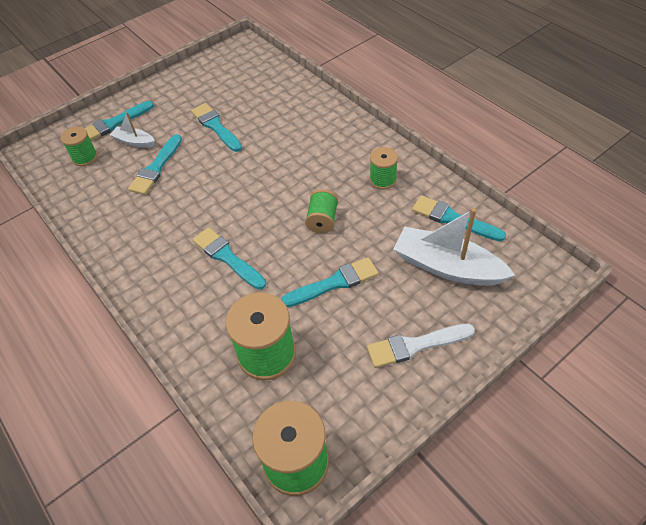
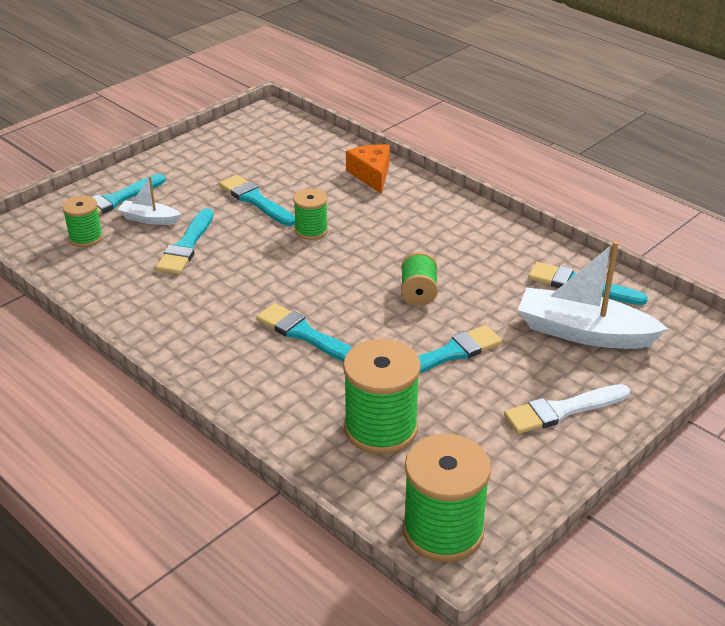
camera: 10 degrees left, 15 degrees down
green spool [369,147,398,190] -> green spool moved to [293,189,328,240]
none -> orange cheese [346,144,390,194]

